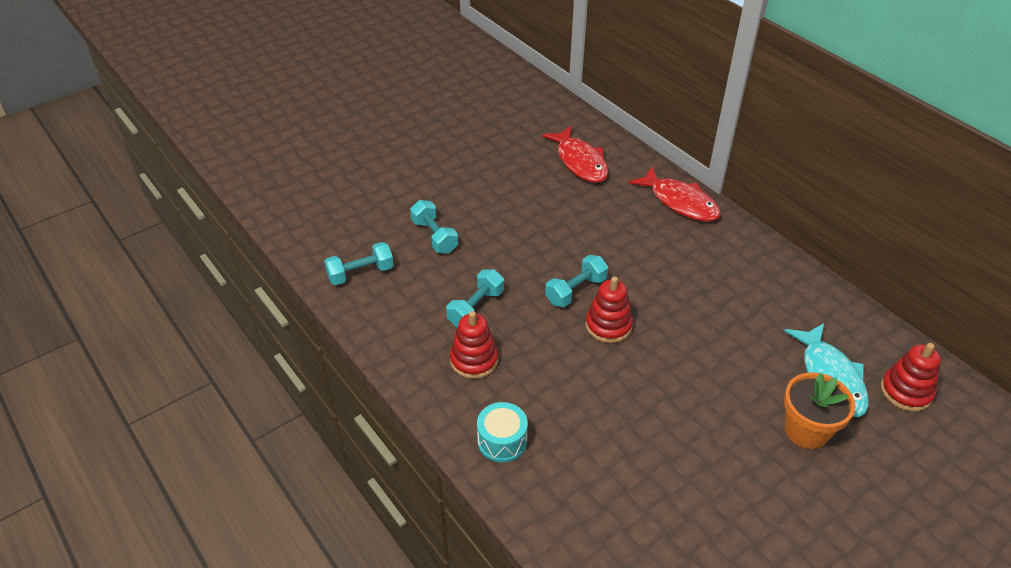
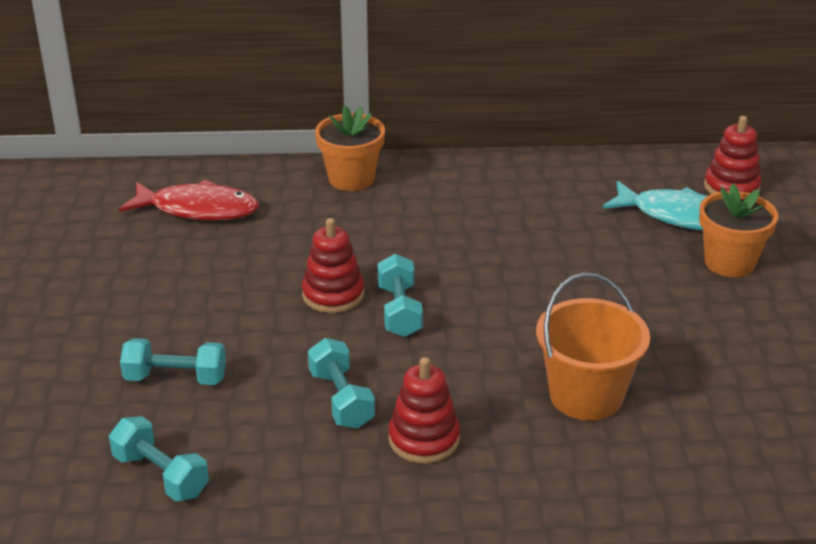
camera: 55 degrees left, 10 degrees down
turquoise dumbbell [324,242,394,285] -> turquoise dumbbell turned 60 degrees counterclockwise [109,416,209,501]
turquoise drum [477,402,528,462] -> none
red stacking toy [585,276,633,343] -> red stacking toy moved to [302,218,364,313]
red fish [628,166,721,221] -> orange flower pot [315,106,385,191]
none -> orange bucket [536,273,650,421]

